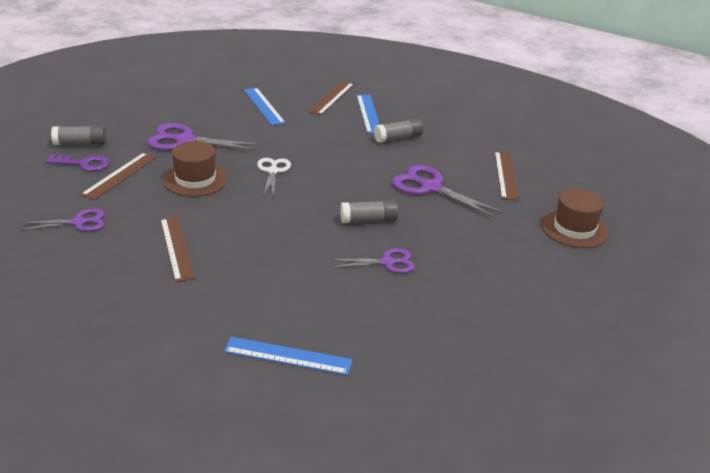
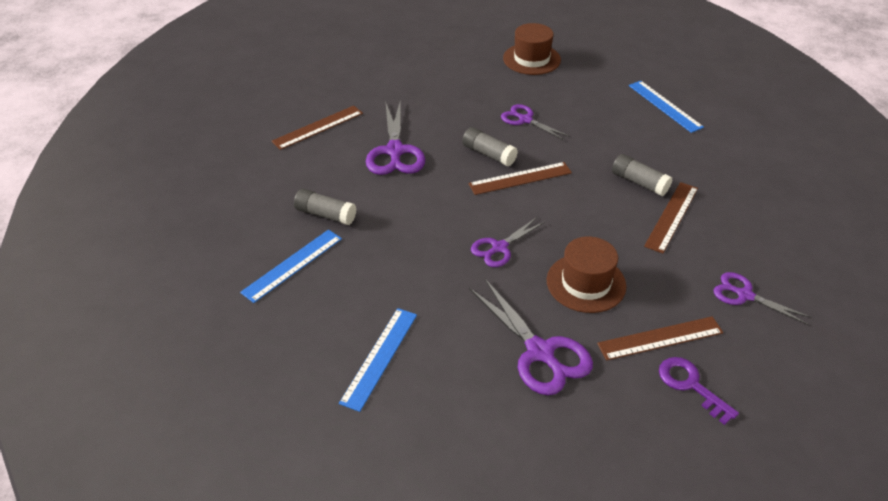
camera: 130 degrees left, 10 degrees up
grey glue stick [51,126,106,145] -> grey glue stick moved to [612,154,673,196]
white scissors [257,158,291,197] -> purple scissors [471,217,545,267]
brown ruler [308,81,354,115] -> brown ruler moved to [468,162,572,195]
brown hat [541,188,609,248] -> brown hat moved to [503,23,561,75]

